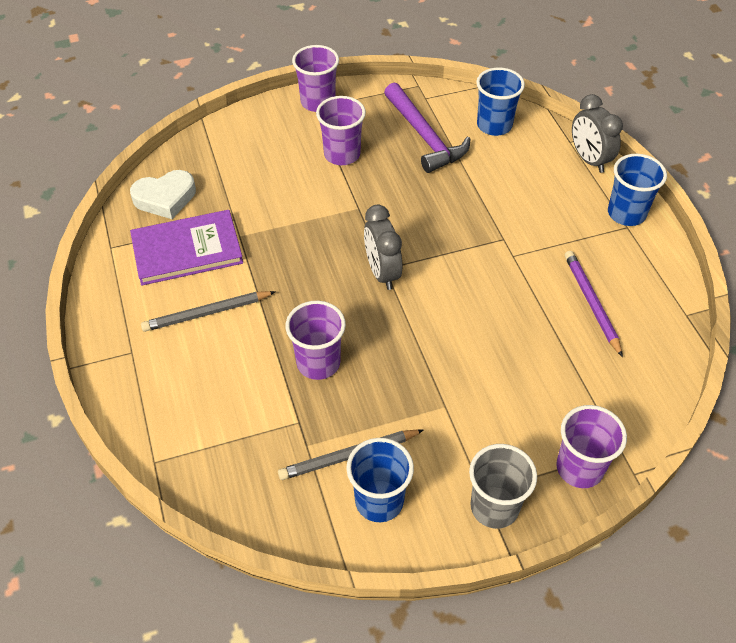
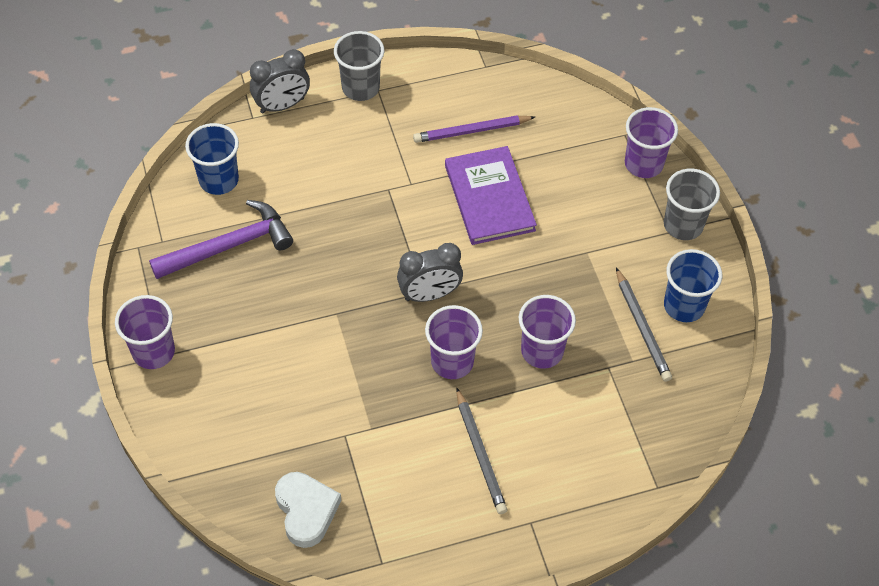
camera: 90 degrees left, 5 degrees up
purple book [130,210,243,285] -> purple book moved to [445,146,537,245]
purple cup [316,96,366,165] -> purple cup moved to [425,305,483,379]
blue cup [608,154,667,226] -> grey cup [334,31,384,101]

